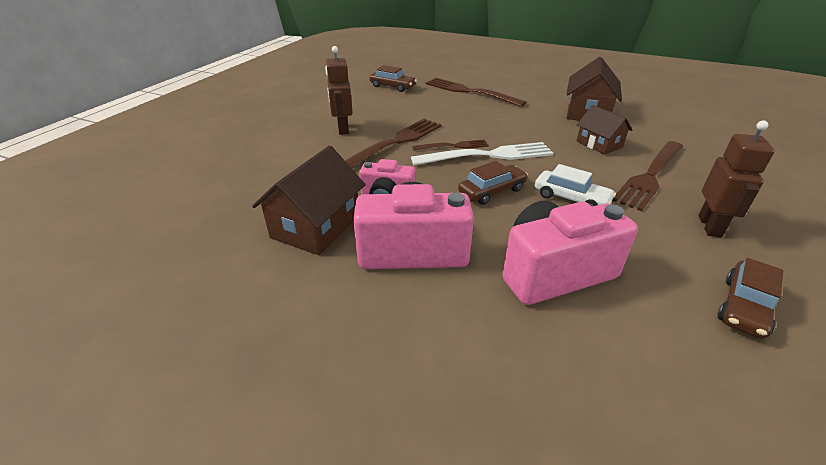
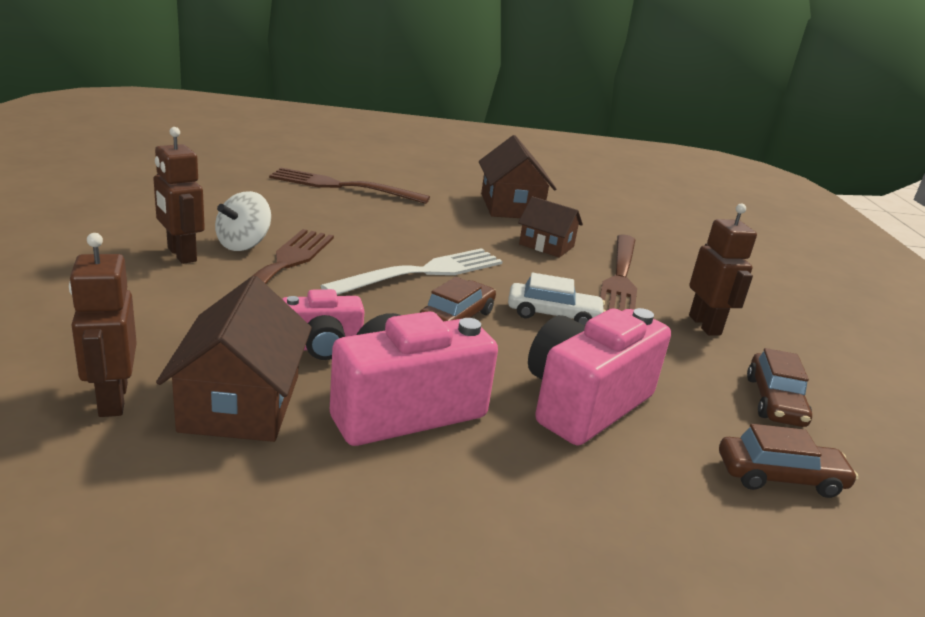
camera: 30 degrees left, 10 degrees down
brown car [369,65,417,92] -> brown car moved to [719,424,858,498]
brown fork [412,140,489,150] -> none
none -> brown robot [69,233,137,417]
none -> white spinning top [215,191,271,251]

